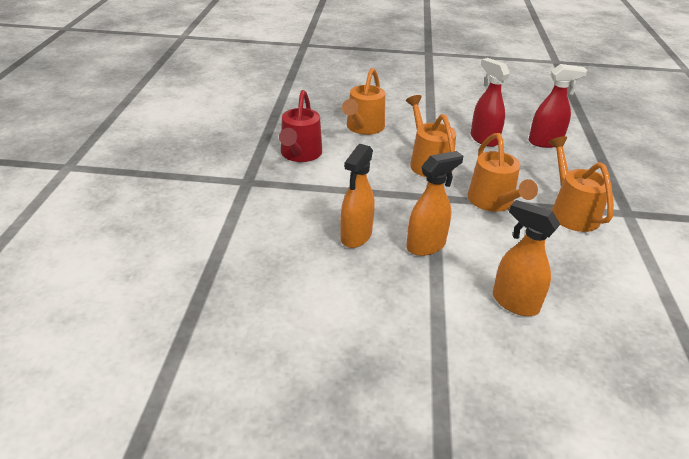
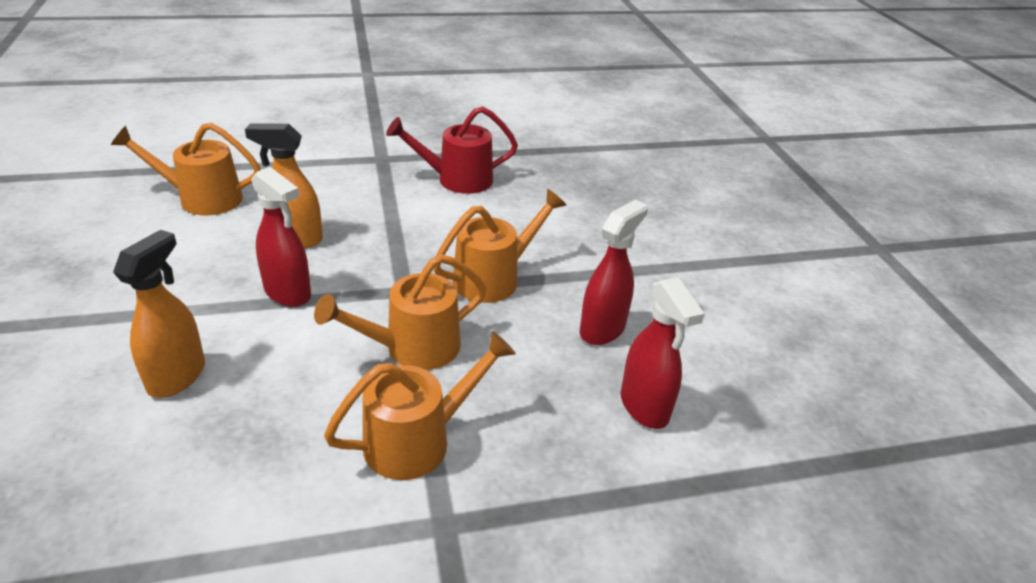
camera: 70 degrees right, 0 degrees up
orange watering can [342,68,385,135] -> orange watering can moved to [111,123,261,215]
orange spray bottle [406,151,463,256] -> red spray bottle [251,167,311,307]

